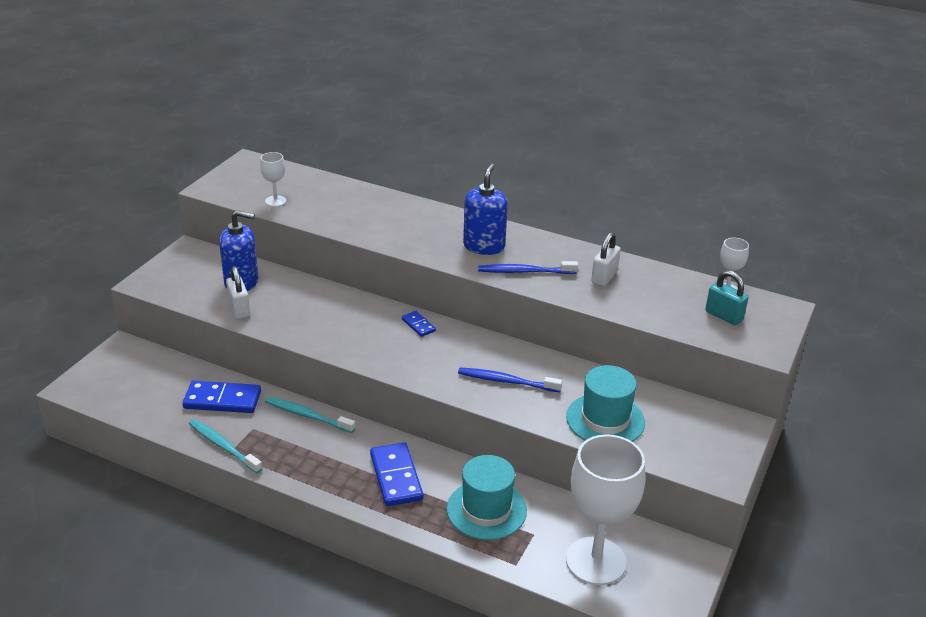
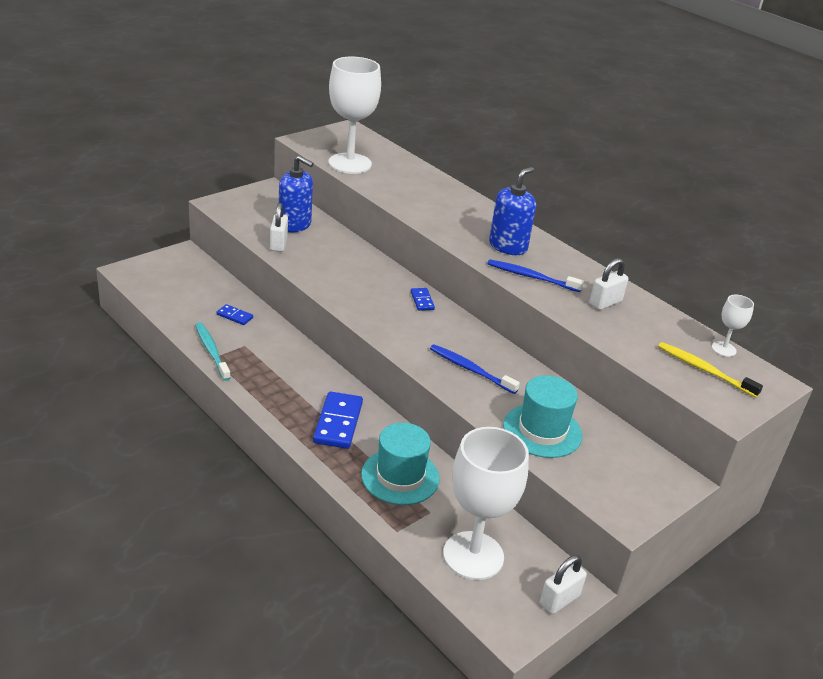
camera: 20 degrees right, 0 degrees up
blue domino [182,381,261,413] -> blue domino [217,304,253,325], size x0.52
white goblet [260,152,286,207] -> white goblet [328,56,381,174], size x2.24
turquoise toothbrush [265,397,355,433] -> none
turquoise padlock [705,270,749,325] -> yellow toothbrush [658,342,763,398]
none -> white padlock [540,555,587,614]

